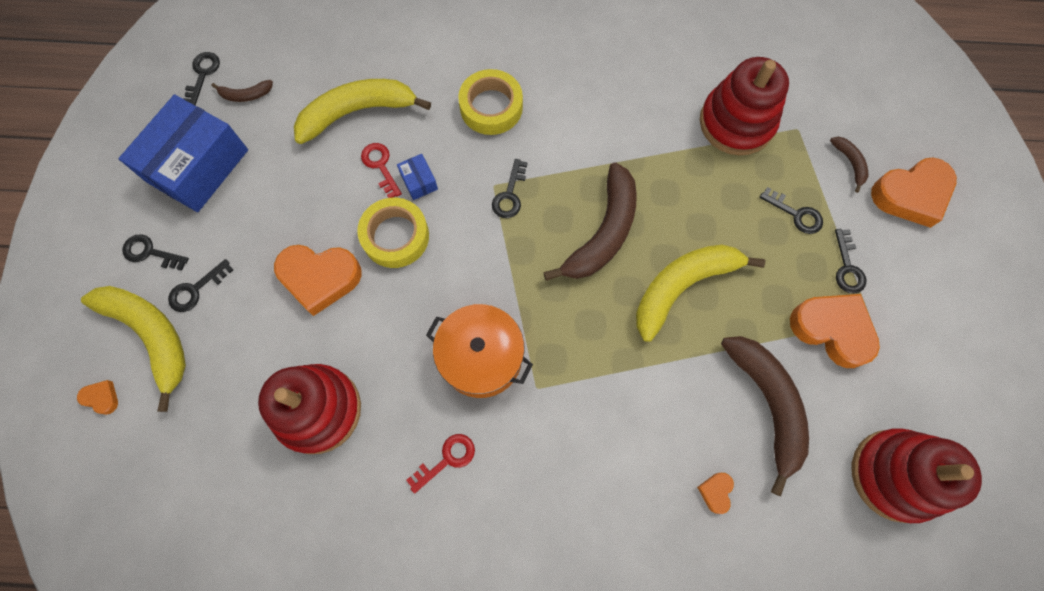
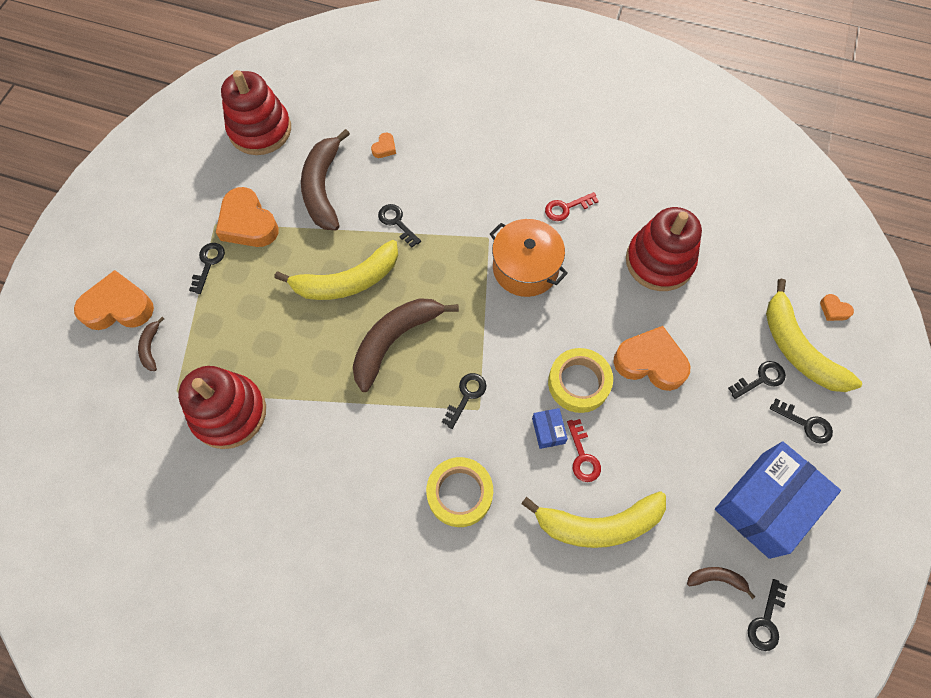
camera: 165 degrees left, 5 degrees down
black key [759,187,823,234] -> black key moved to [378,204,421,248]

